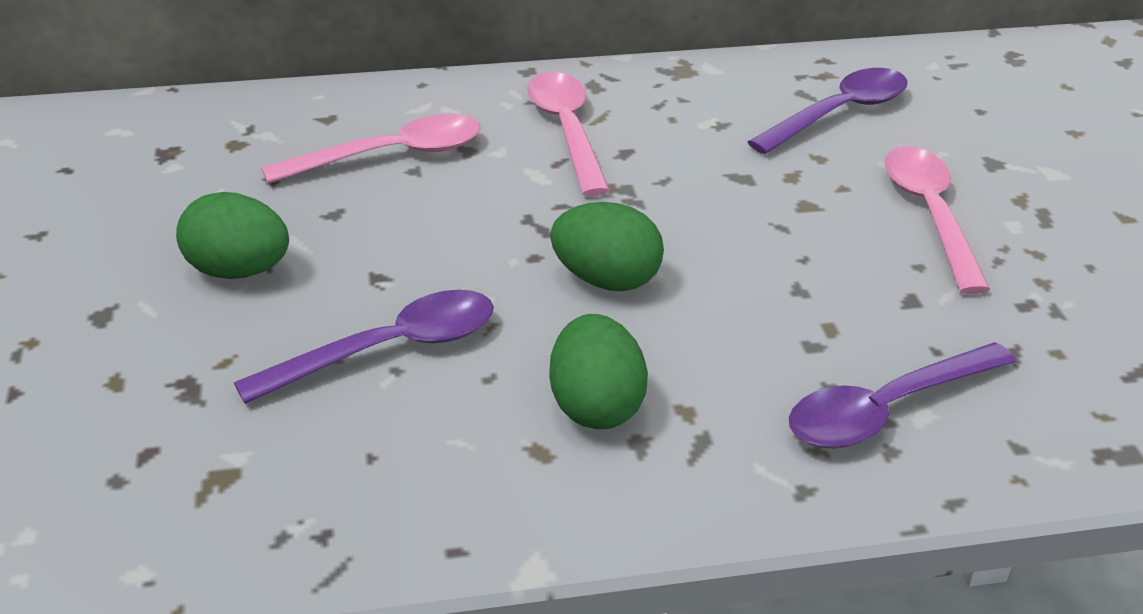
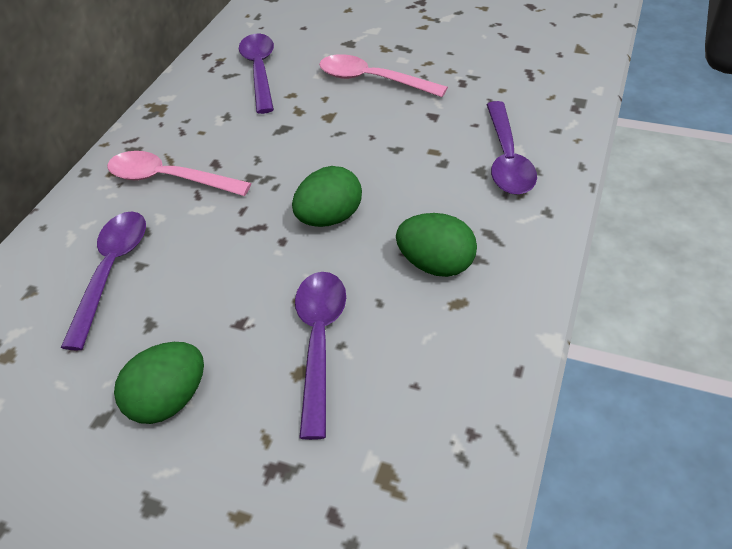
camera: 55 degrees left, 10 degrees up
pink spoon [261,114,481,184] -> purple spoon [61,212,146,351]

